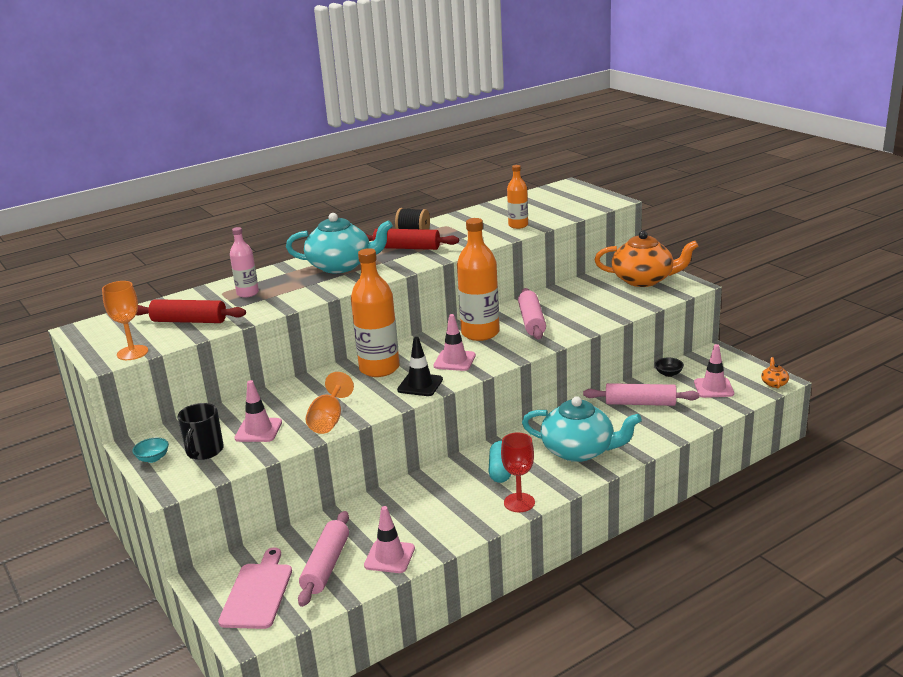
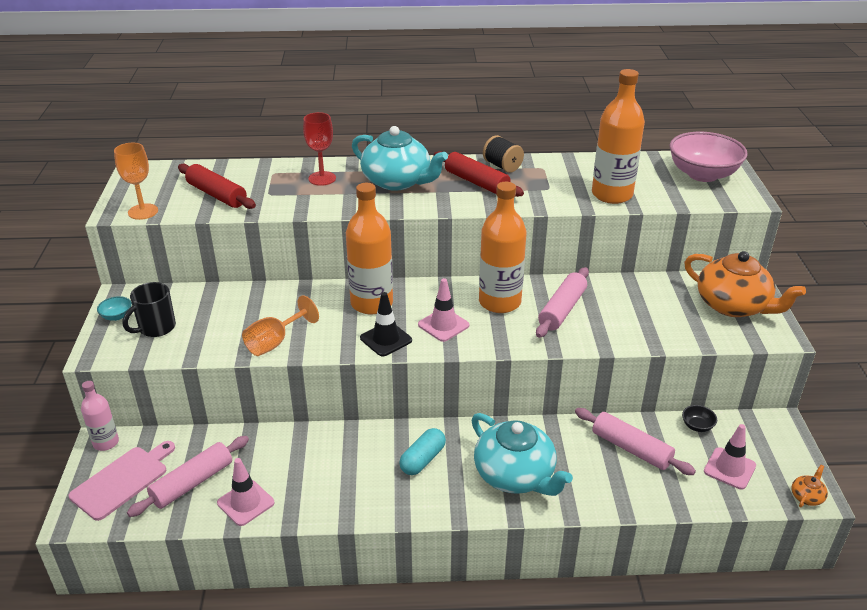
camera: 30 degrees right, 10 degrees up
pink bottle [230,227,259,298] -> pink bottle moved to [81,381,119,451]
pink traffic cone [234,380,282,442] -> none
red goblet [501,433,535,512] -> red goblet moved to [303,112,336,186]
orange bottle [507,165,528,229] -> orange bottle [592,69,645,204], size x1.79
none -> pink bowl [670,132,748,182]

